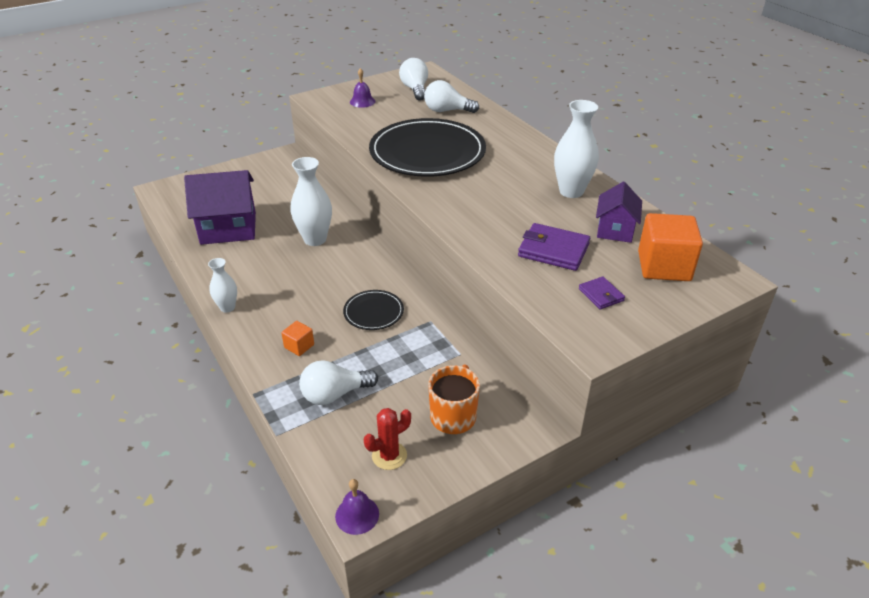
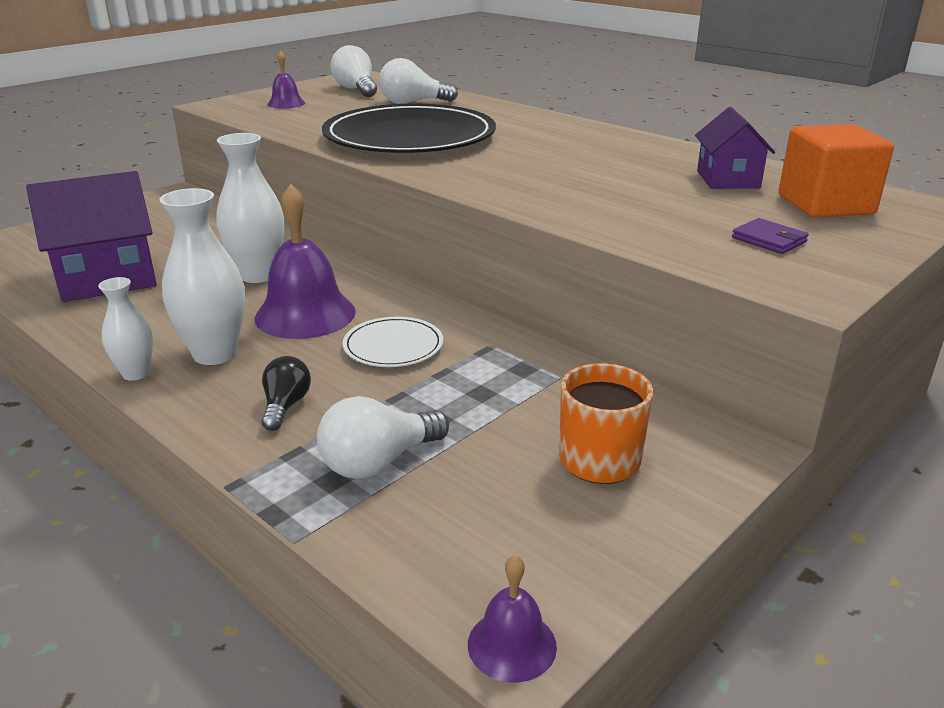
camera: 15 degrees left, 10 degrees down
orange cube [281,321,314,356] -> black light bulb [262,356,311,431]
black plate [343,290,404,330] -> white plate [343,317,443,367]
red cactus [364,408,411,470] -> none
purple wallet [518,223,590,271] -> none
white vase [554,100,599,198] -> white vase moved to [159,188,245,365]
none -> purple bell [255,184,356,339]

